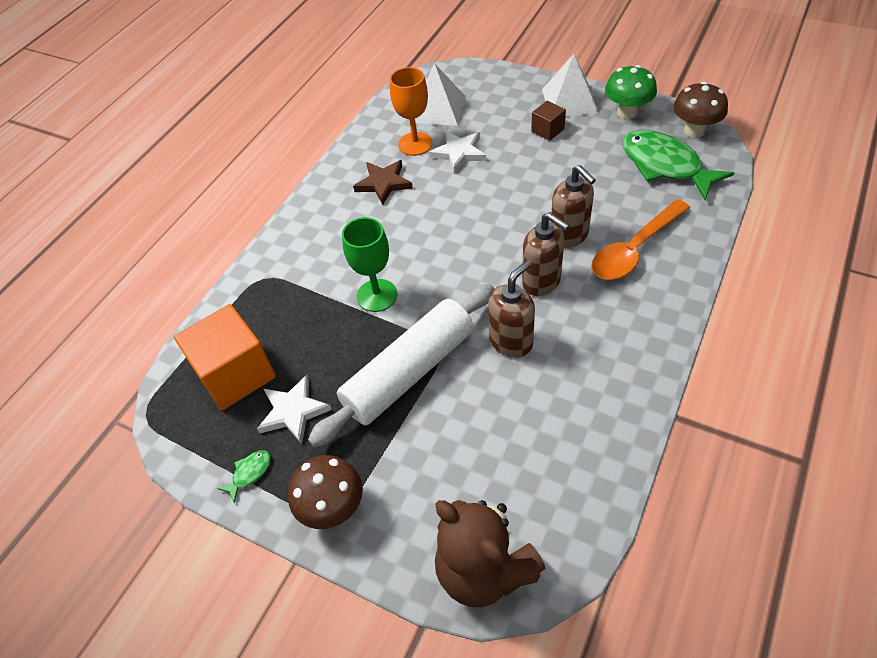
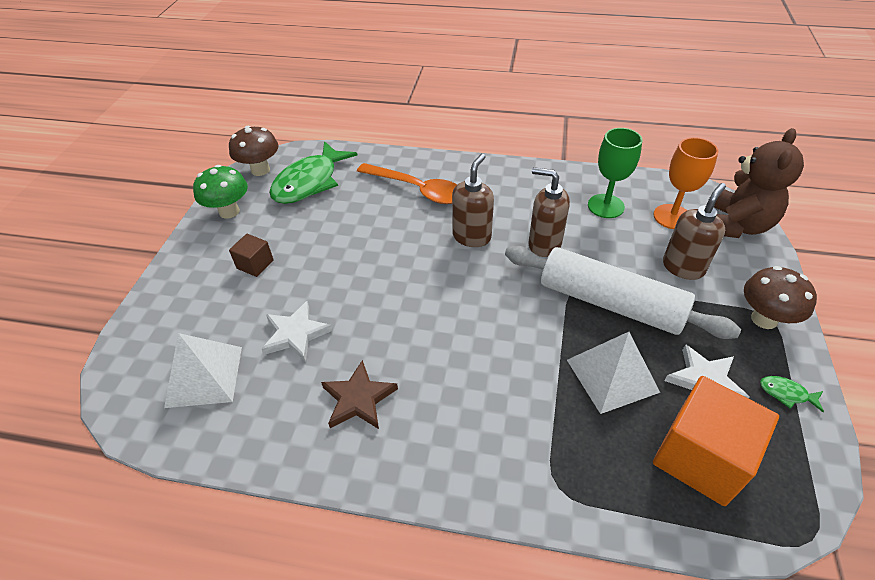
camera: 110 degrees left, 5 degrees down
green goblet [342,217,398,312] -> green goblet moved to [588,128,642,218]
orange goblet [390,67,433,156] -> orange goblet moved to [653,137,718,229]
white pyramid [542,54,598,117] -> white pyramid moved to [567,332,660,414]
brown soap dispenser [551,165,596,248] -> brown soap dispenser moved to [663,183,726,280]

